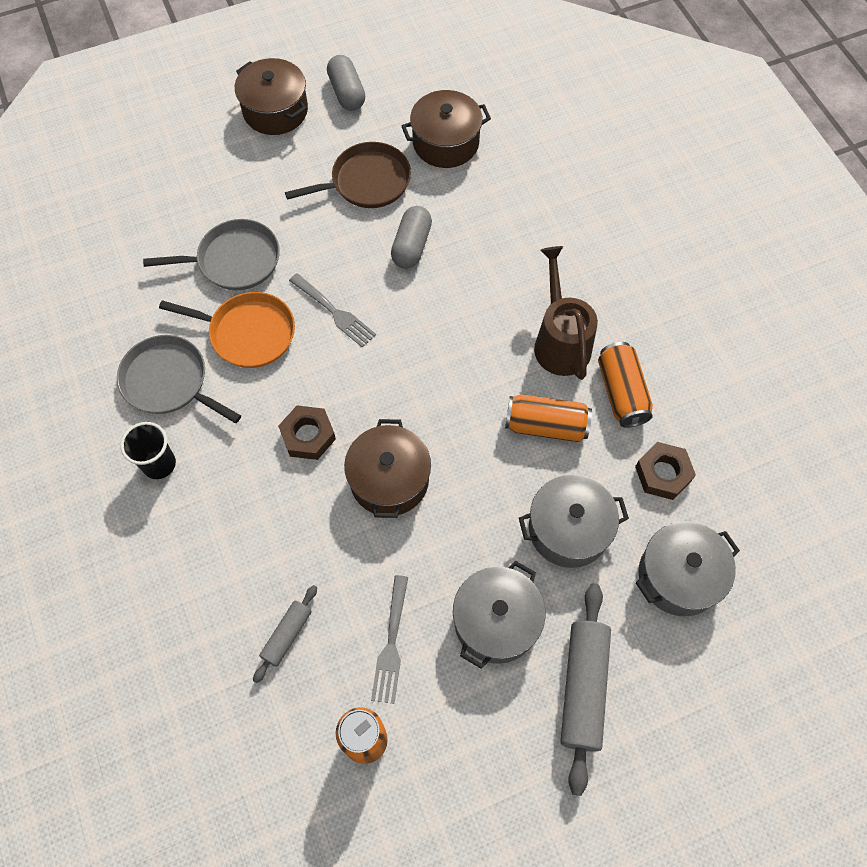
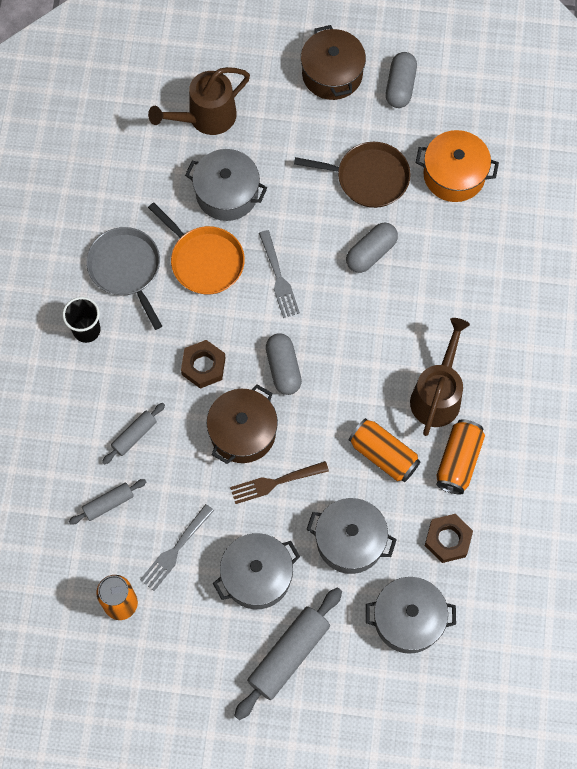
camera: 30 degrees right, 5 degrees up
grey pan [143,219,280,290] -> grey pot [185,149,267,221]
brown pot [402,90,491,168] -> orange pot [416,130,499,202]
none -> grey rolling pin [102,403,165,464]
none -> brown watering can [148,67,250,135]
none -> brown fork [230,461,329,504]
none -> grey capsule [266,333,302,395]

